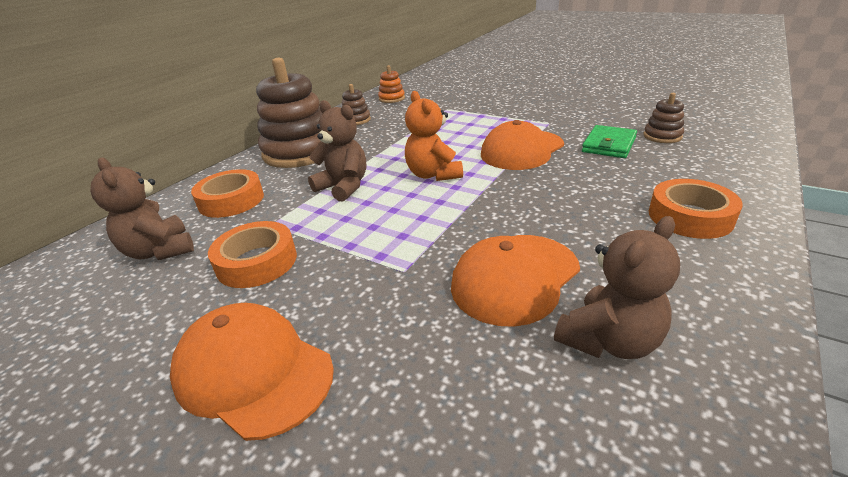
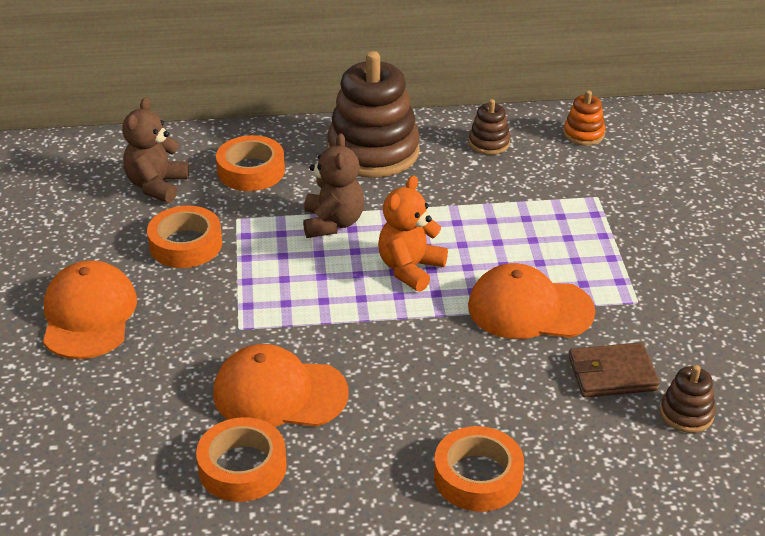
camera: 50 degrees right, 5 degrees up
brown teddy bear [554,216,680,359] -> orange tape [196,417,287,502]
green wallet [582,125,637,158] -> brown wallet [569,342,659,397]

